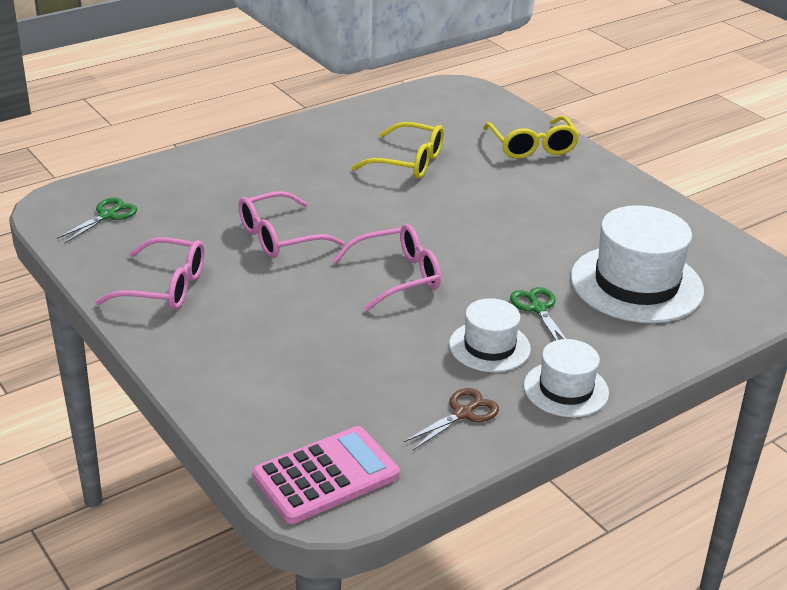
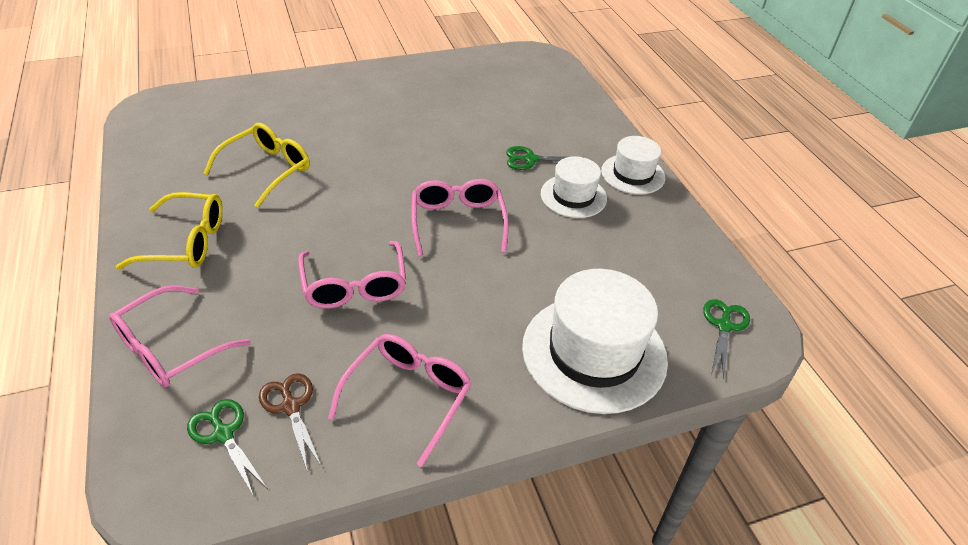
camera: 75 degrees left, 10 degrees up
pink calculator [252,426,400,524] -> green scissors [703,299,750,379]
brown scissors [404,388,499,450] -> brown scissors moved to [259,373,322,472]
yellow glasses [483,116,579,159] -> yellow glasses moved to [116,192,223,270]
white hat [571,205,704,323] -> white hat moved to [522,269,668,414]
none -> pink glasses [109,285,250,387]

